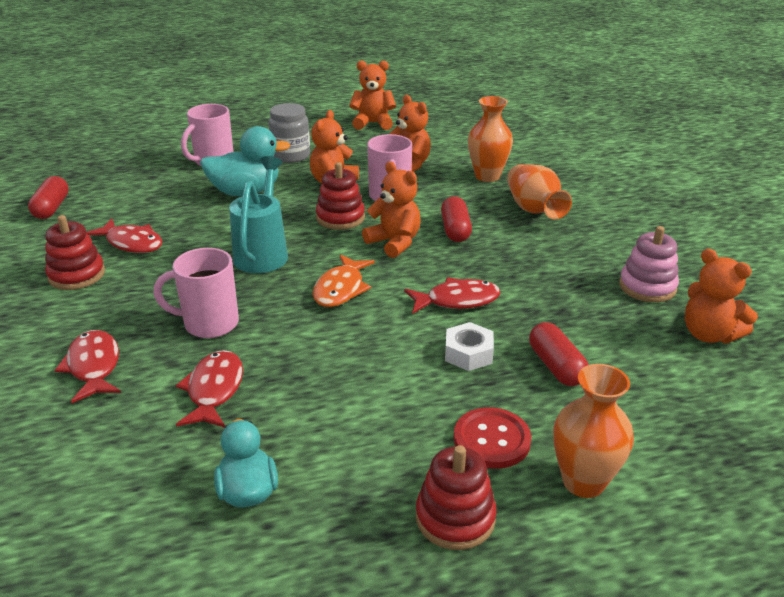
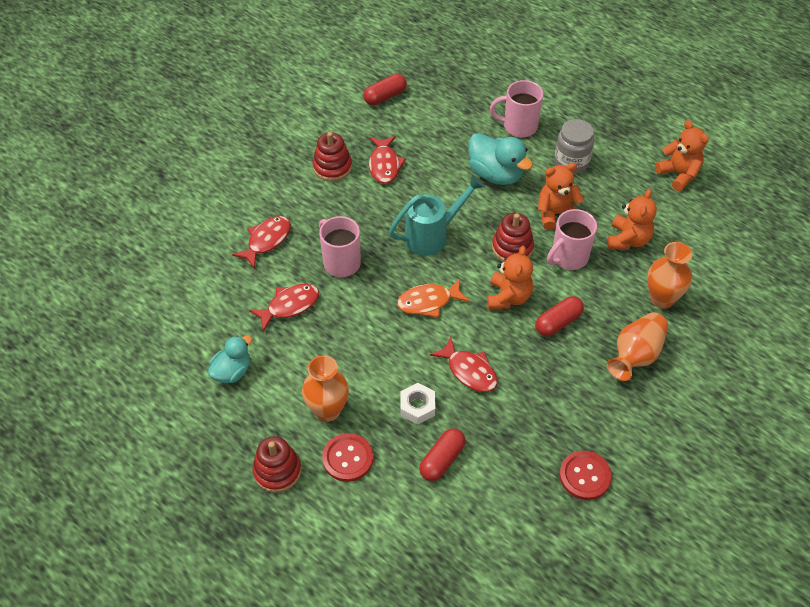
camera: 55 degrees right, 20 degrees up
orange vase [553,364,634,498] -> orange vase moved to [302,355,349,422]
pink stacking toy [619,226,679,302] -> red button [560,451,612,500]
orange teddy bear [685,249,758,343] -> none

